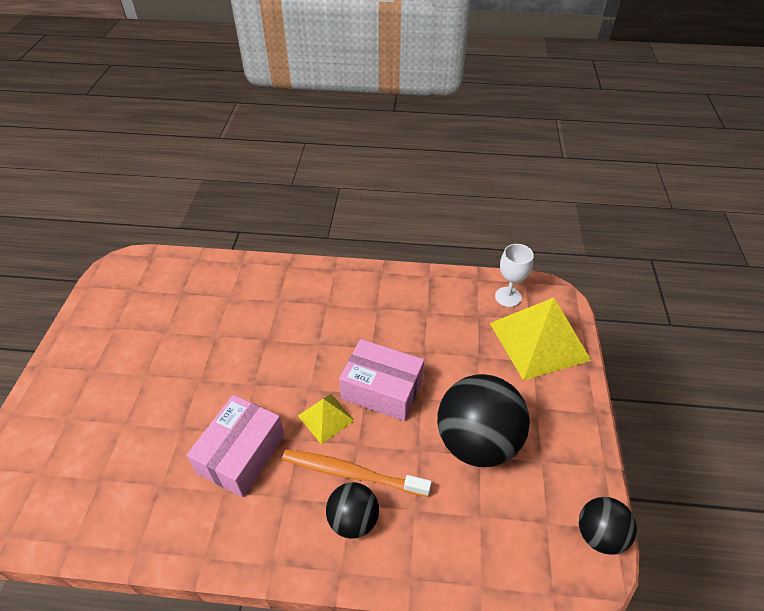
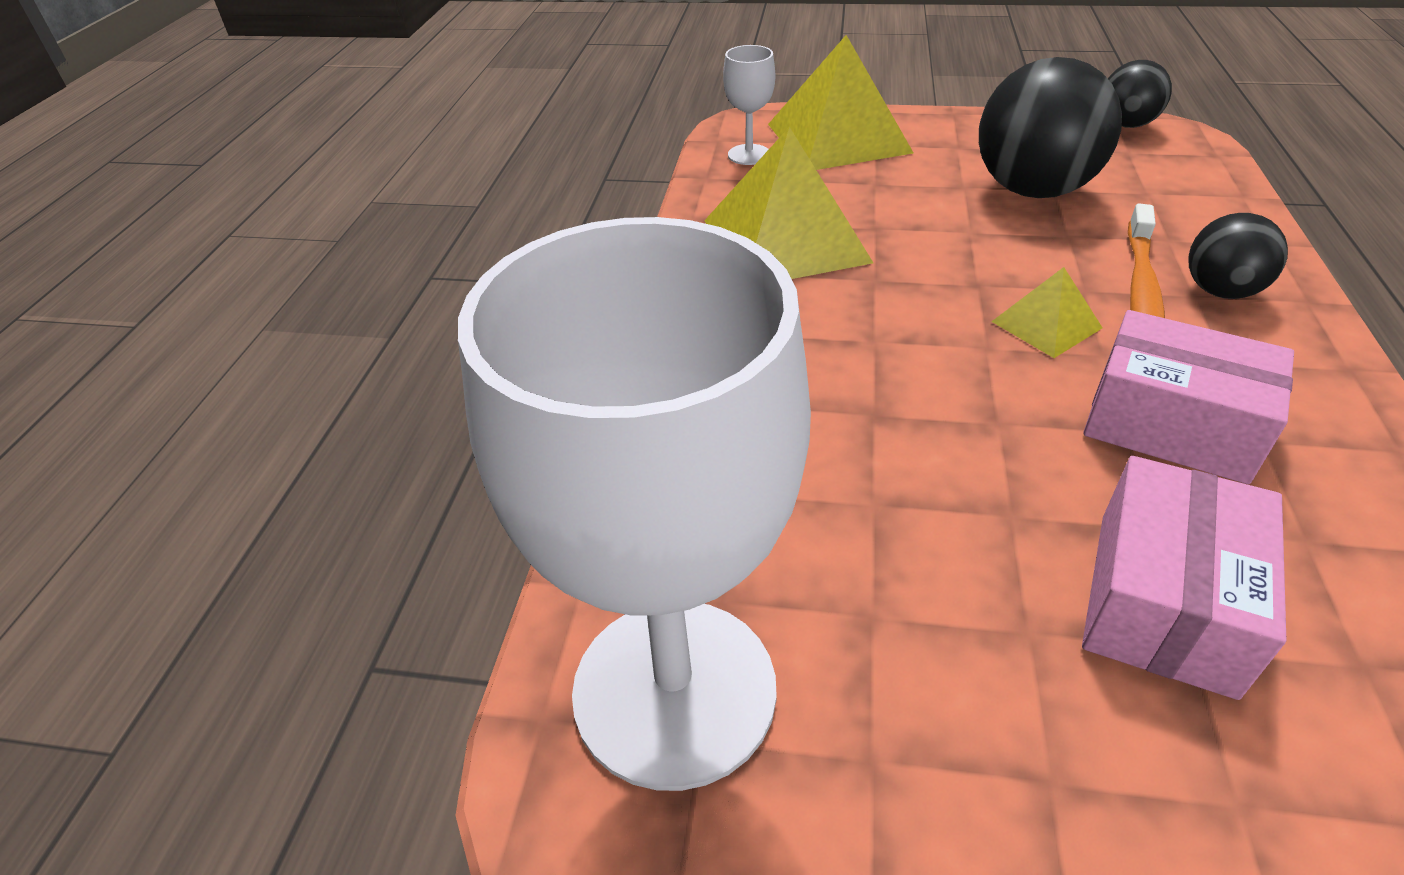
camera: 85 degrees left, 5 degrees down
pink box [339,339,424,421] -> pink box moved to [1082,456,1286,700]
none -> white goblet [458,217,811,791]
none -> yellow pyramid [704,127,873,279]

